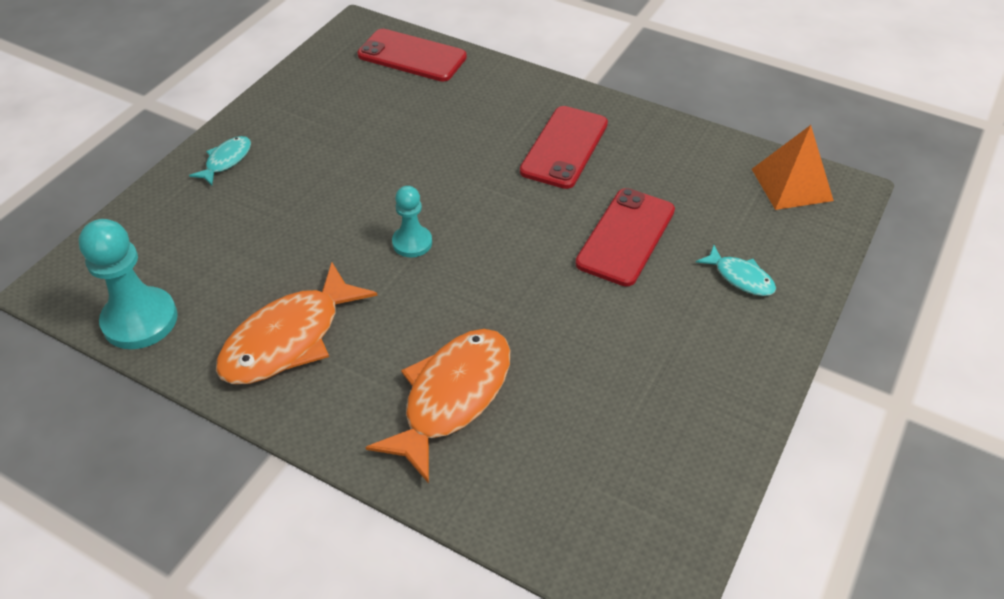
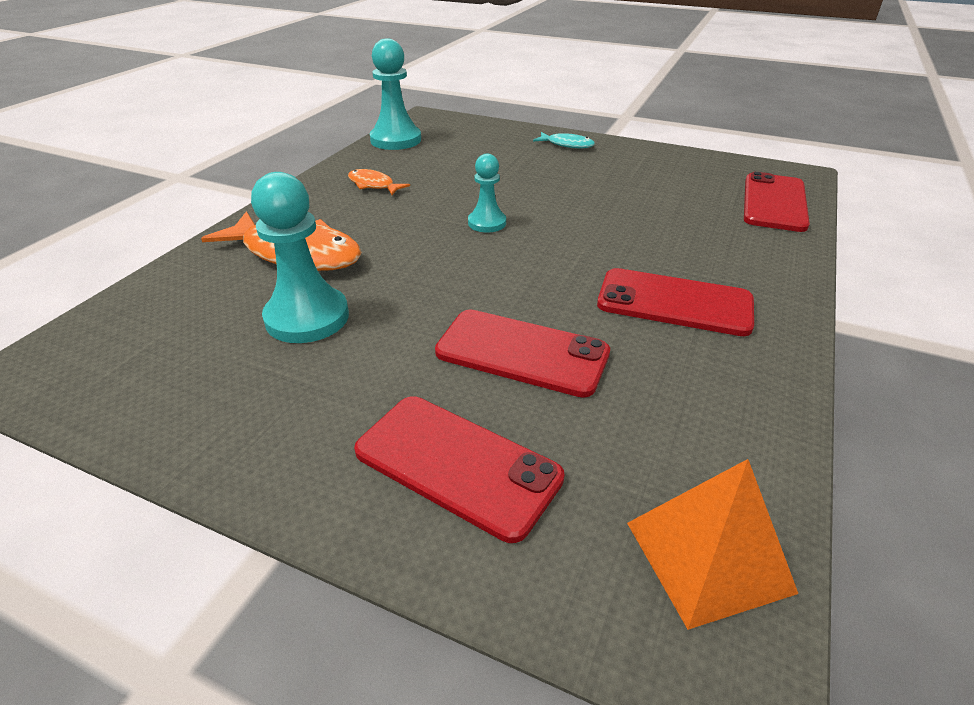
camera: 85 degrees right, 10 degrees down
orange fish [216,262,378,384] -> orange fish [348,169,410,195], size x0.50
turquoise fish [696,245,776,296] -> red phone [354,396,565,543]
none -> turquoise pawn [251,172,349,343]

